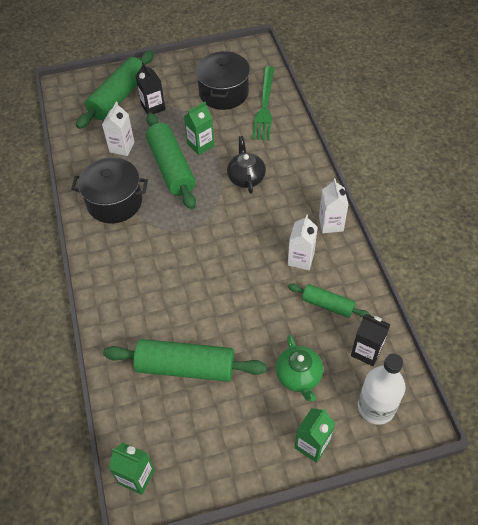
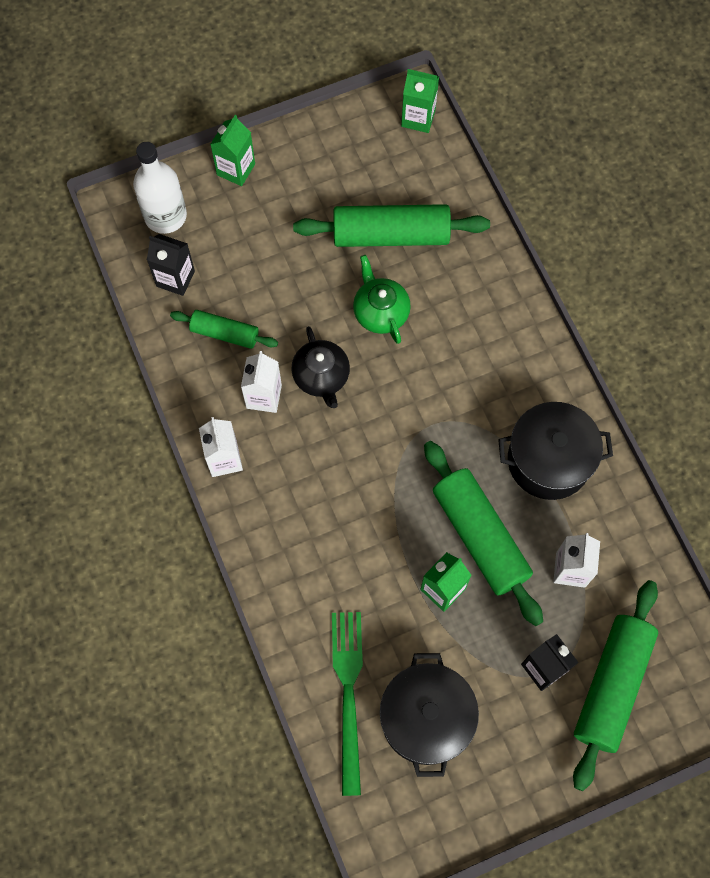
camera: 170 degrees right, 15 degrees up
black teapot [227,136,266,194] -> black teapot moved to [291,326,350,408]
green teapot [276,335,323,401] -> green teapot moved to [353,255,411,344]

